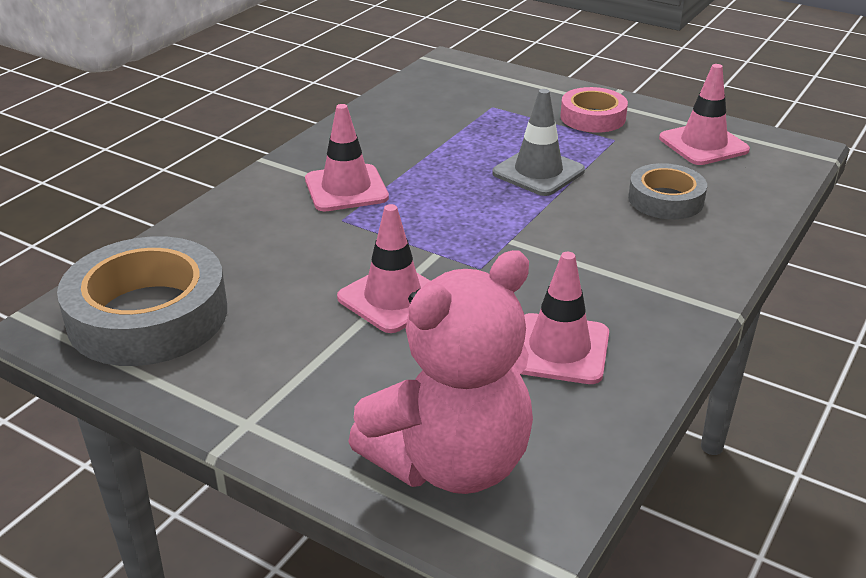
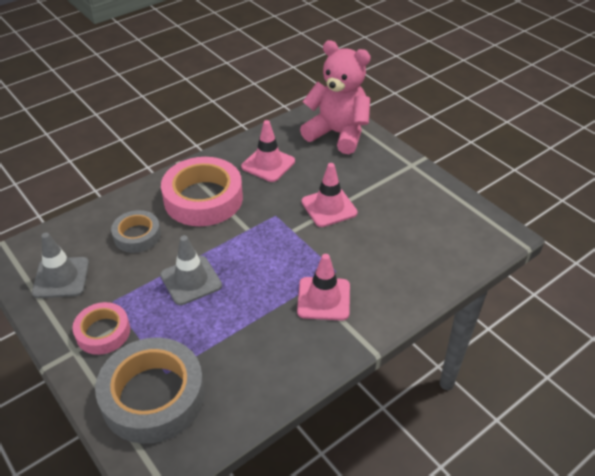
camera: 160 degrees left, 10 degrees up
grey tape [57,236,227,366] -> grey tape moved to [95,338,205,444]
pink teddy bear [348,250,533,494] -> pink teddy bear turned 45 degrees clockwise [300,40,371,154]
pink traffic cone [659,64,750,165] -> grey traffic cone [32,233,89,298]
none -> pink tape [161,157,243,226]

